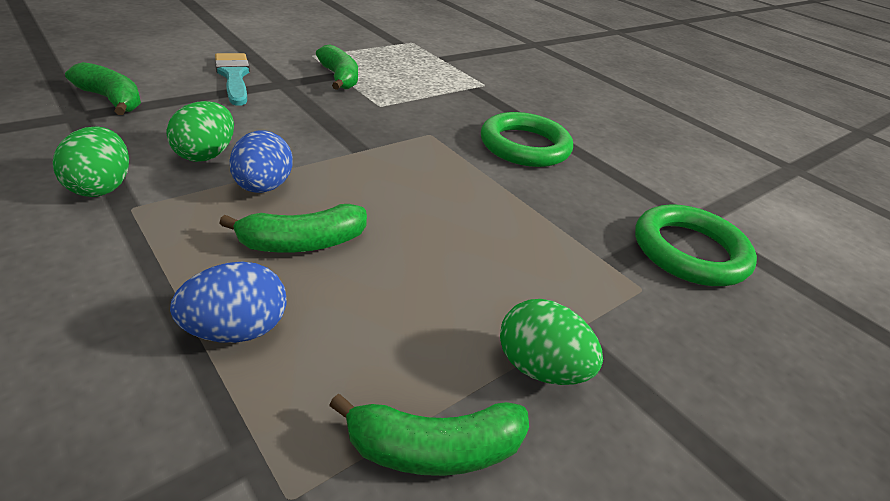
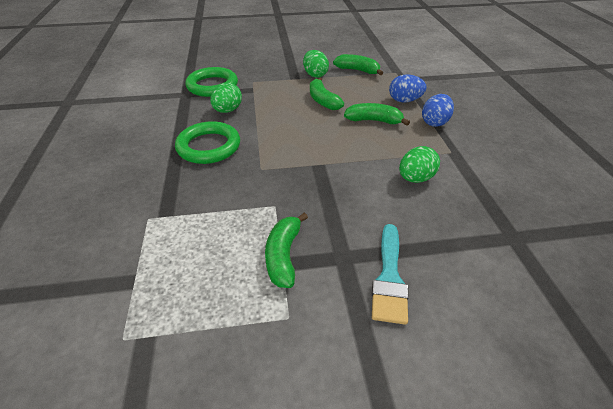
camera: 145 degrees left, 5 degrees up
green egg [53,126,129,197] -> green egg moved to [210,83,242,113]
green banana [65,62,141,115] -> green banana moved to [310,77,344,110]
blue egg [230,130,293,193] -> blue egg moved to [422,94,454,127]

